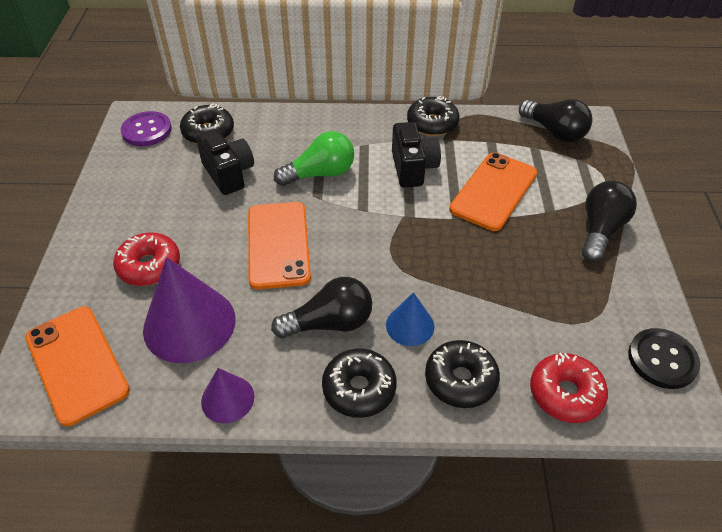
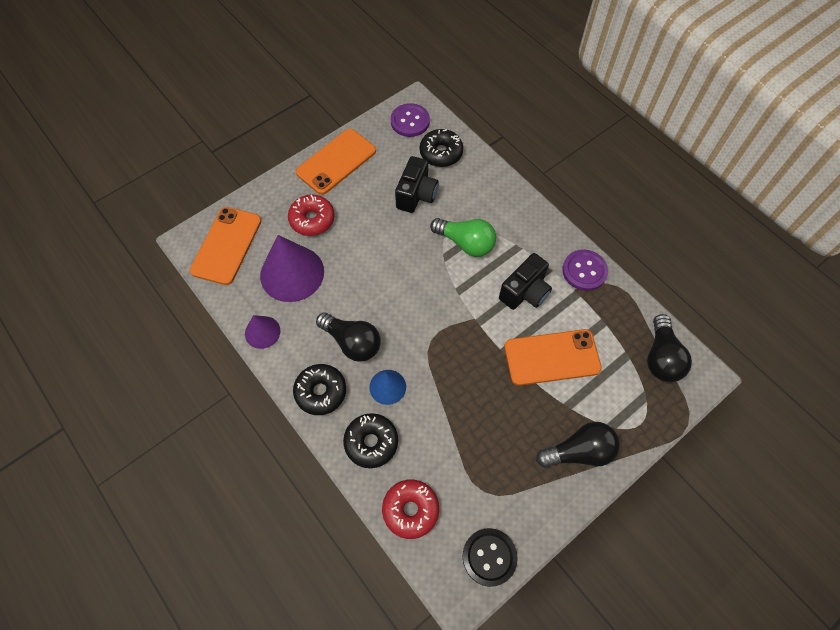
camera: 50 degrees right, 15 degrees up
orange phone [248,202,311,290] -> orange phone moved to [296,129,376,195]
black donut [407,96,460,136] -> purple button [562,250,608,291]

